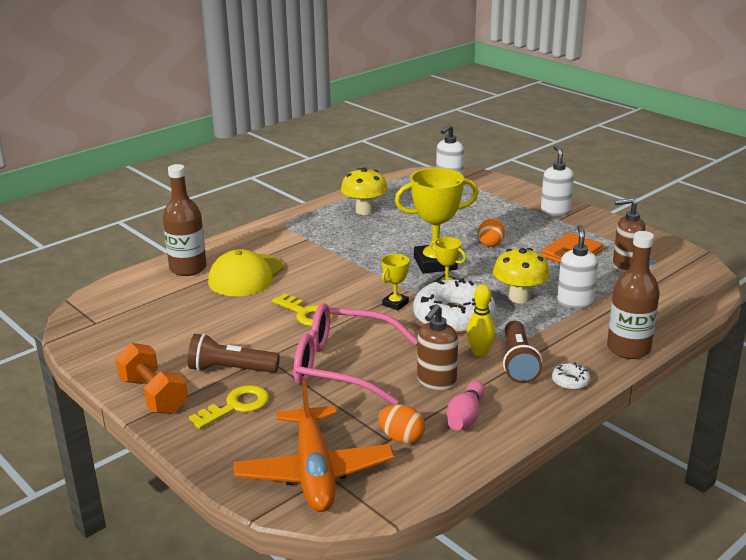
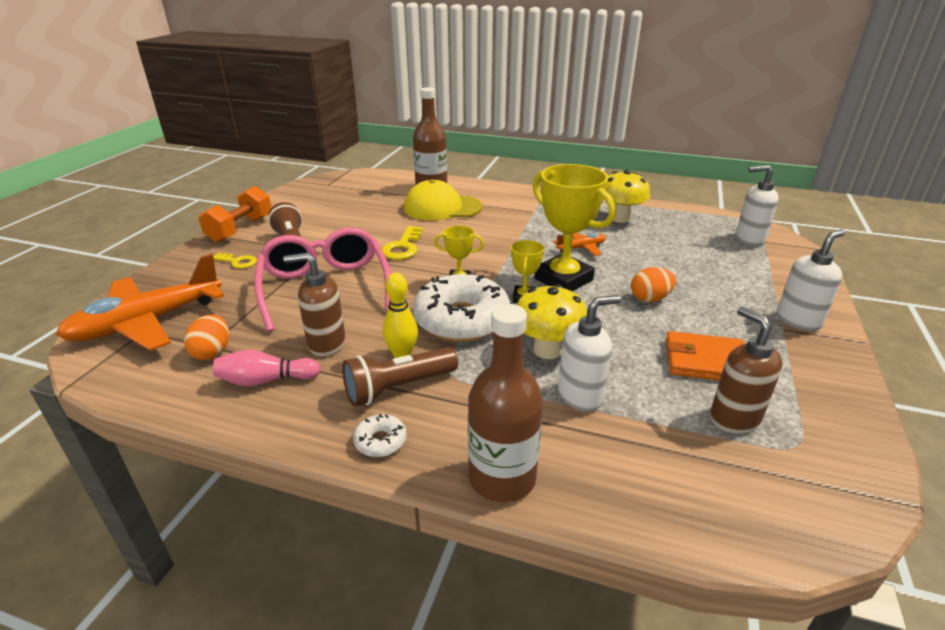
camera: 60 degrees right, 5 degrees up
yellow key [189,385,269,429] -> yellow key [213,253,257,269], size x0.65
none -> orange plane [553,233,606,256]

